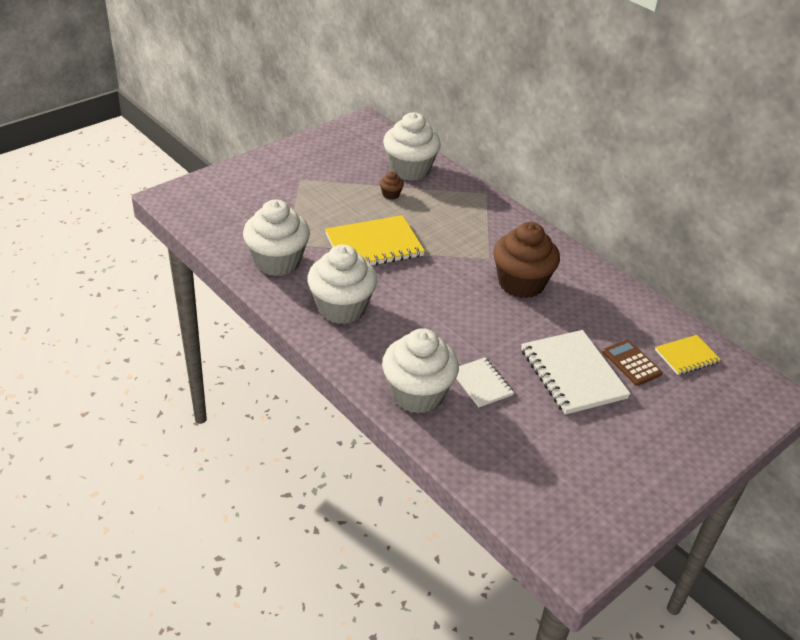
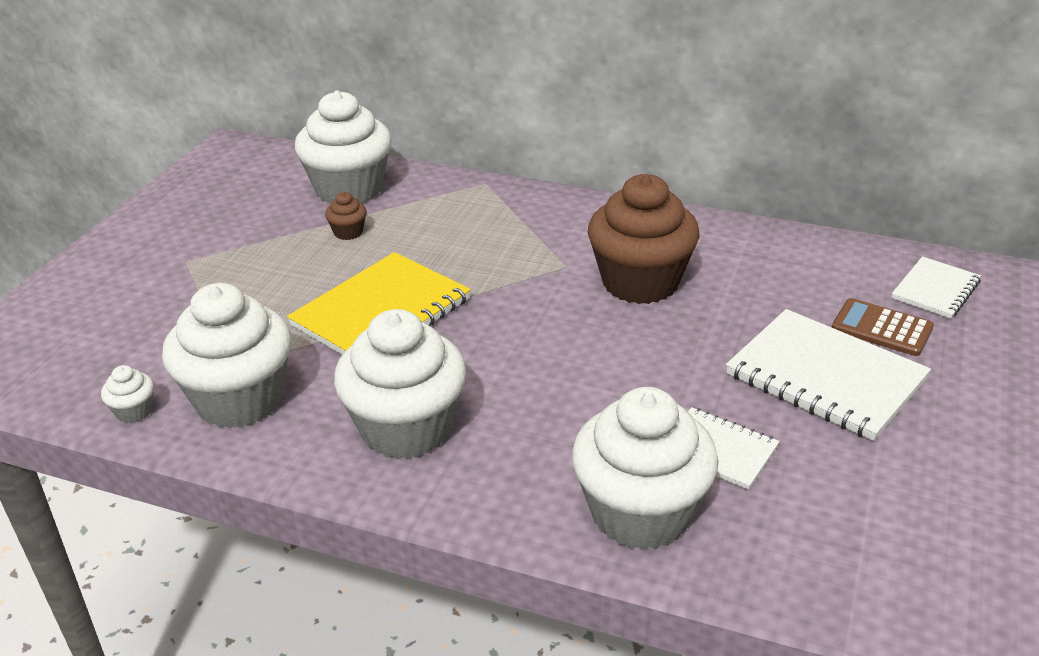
camera: 25 degrees left, 5 degrees down
yellow notebook [655,335,721,375] -> white notebook [892,256,981,319]
none -> white cupcake [101,365,154,423]

